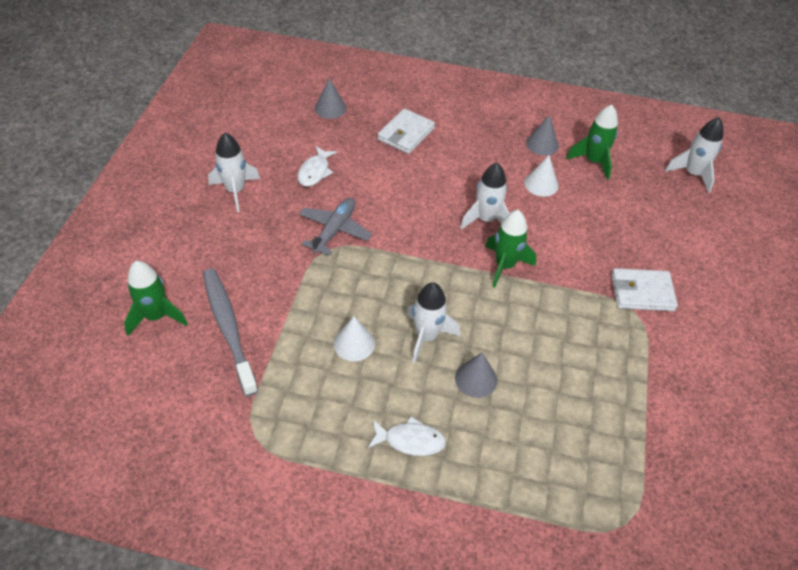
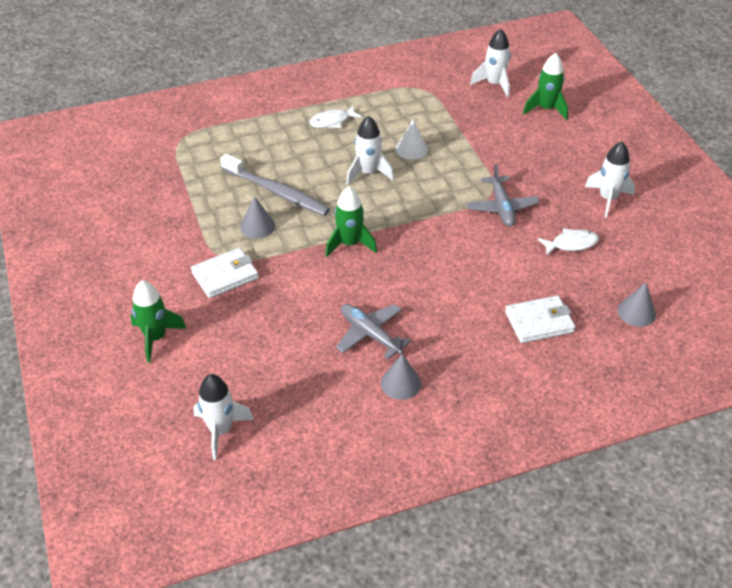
camera: 150 degrees right, 5 degrees down
grey toothbrush [203,269,258,397] -> grey toothbrush moved to [220,154,330,216]
white fish [297,146,337,186] -> white fish turned 90 degrees clockwise [538,228,599,256]
white wallet [377,109,435,154] -> white wallet turned 75 degrees clockwise [505,295,575,343]
grey cone [455,353,497,398] -> grey cone moved to [240,196,275,239]
white rocket [460,163,509,230] -> white rocket moved to [470,29,511,97]
white cone [524,155,559,197] -> grey plane [336,304,411,359]
green rocket [566,105,618,180] -> green rocket moved to [130,280,187,363]

